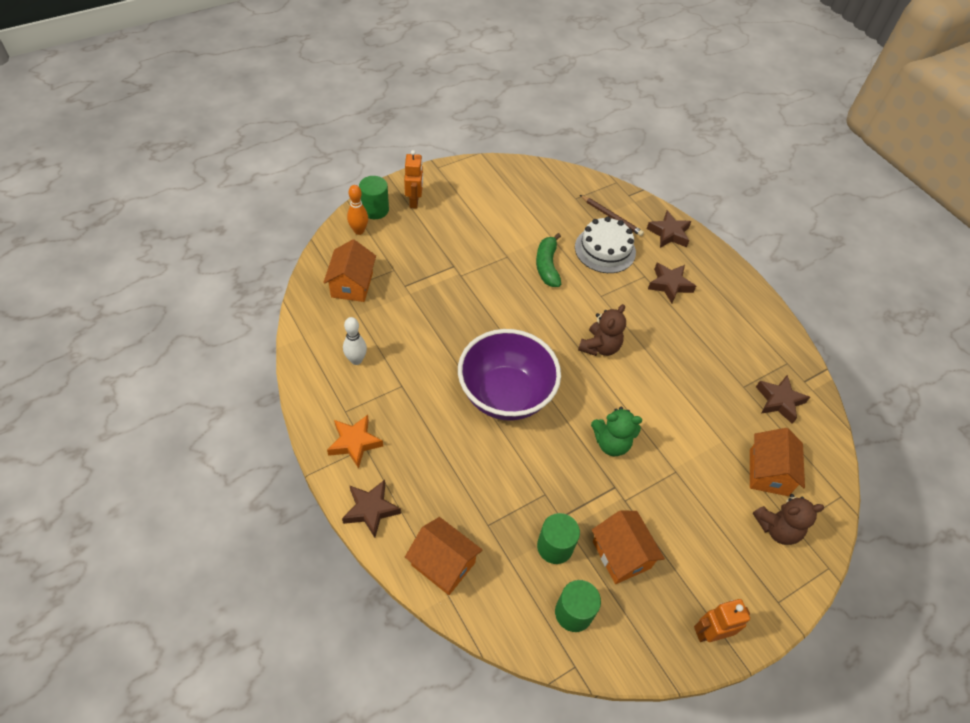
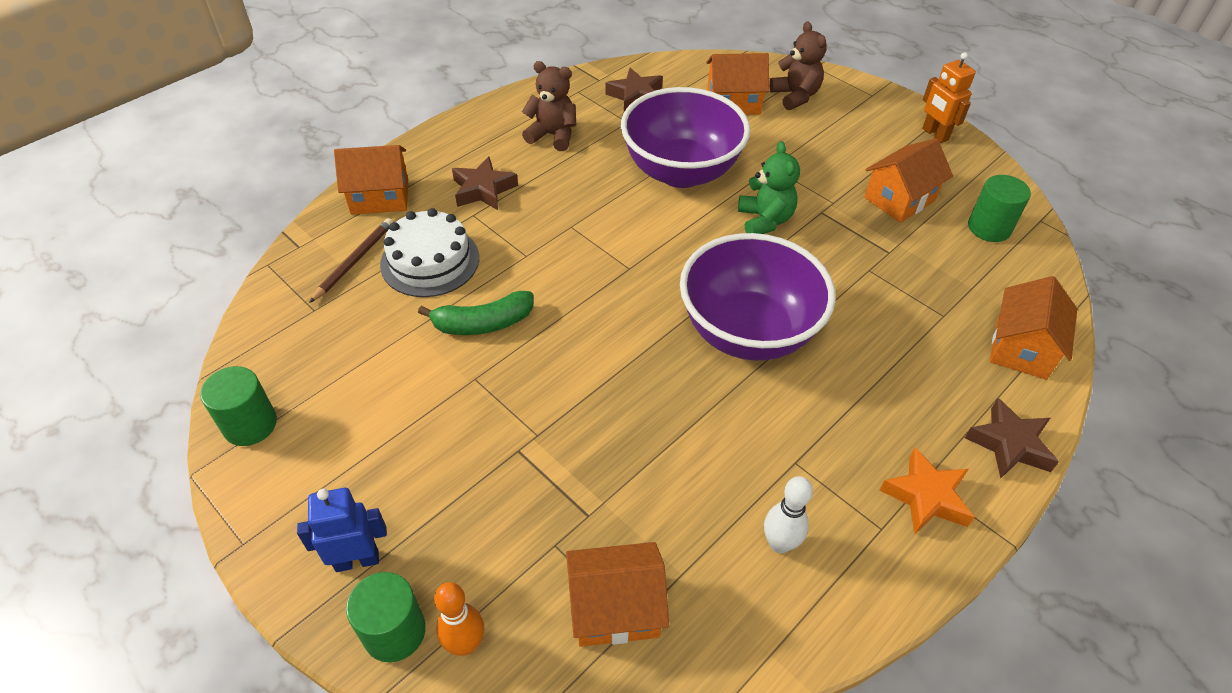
camera: 100 degrees left, 5 degrees down
orange robot [404,150,423,209] -> blue robot [297,488,387,572]
green cylinder [537,513,580,564] -> green cylinder moved to [200,366,277,446]
brown teddy bear [578,304,626,356] -> brown teddy bear moved to [522,61,576,151]
brown star [647,211,691,248] -> orange house [334,145,408,215]
none -> purple bowl [621,87,750,188]

